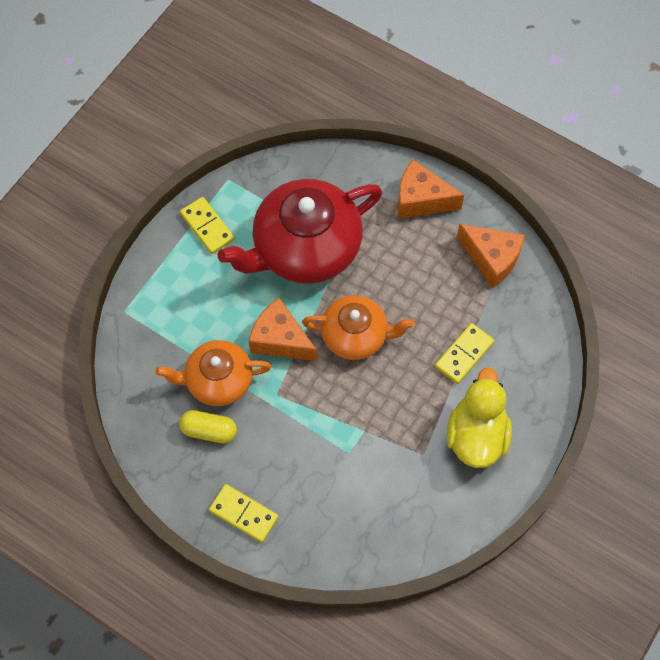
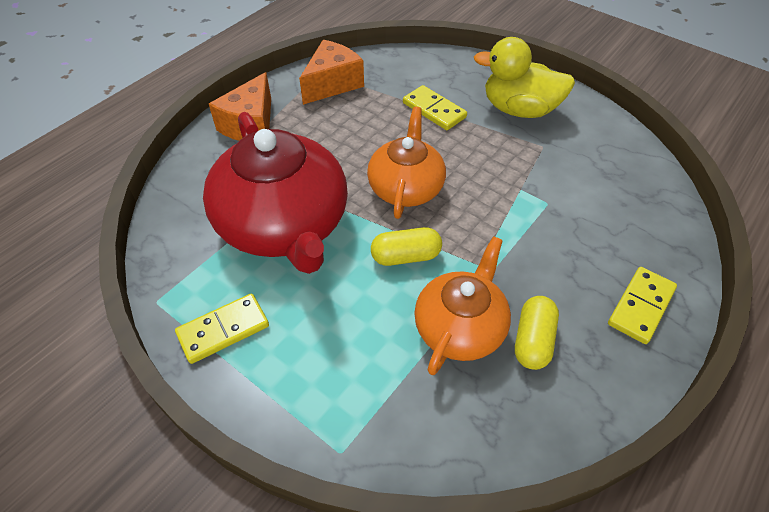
camera: 85 degrees left, 15 degrees down
orange teapot [156,340,272,406] -> orange teapot turned 150 degrees counterclockwise [414,236,511,375]
orange cheese [249,298,317,361] -> yellow capsule [371,227,442,266]

